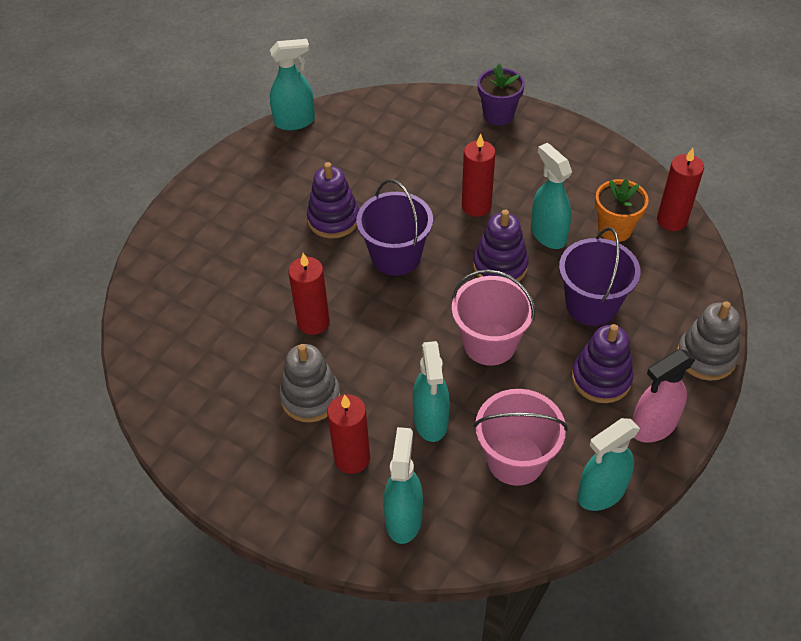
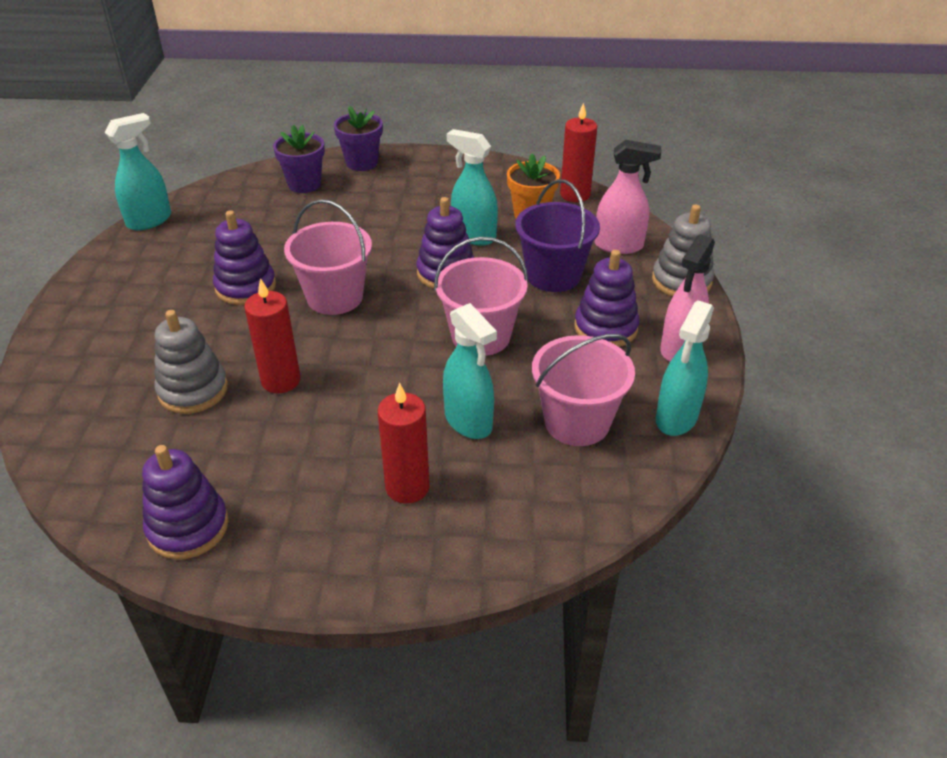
camera: 30 degrees left, 10 degrees down
grey stacking toy [279,344,340,423] -> grey stacking toy moved to [154,310,228,414]
purple bucket [356,179,433,276] -> pink bucket [284,199,372,315]
turquoise spray bottle [383,427,423,544] -> none
red candle [462,134,496,217] -> none
none -> purple stacking toy [142,445,229,560]
none -> purple flower pot [273,125,325,193]
none -> pink spray bottle [594,140,661,254]

